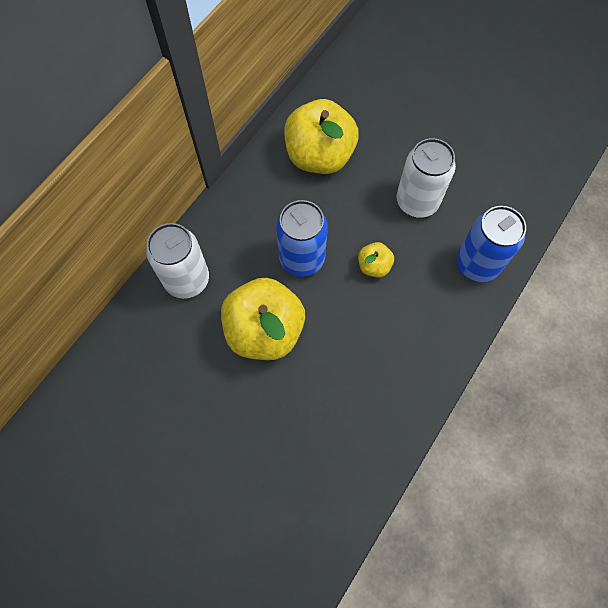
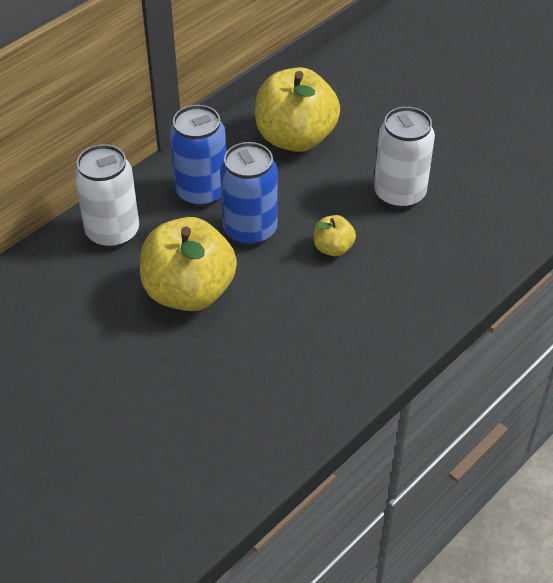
camera: 10 degrees right, 20 degrees down
blue can [457,206,526,282] -> blue can moved to [169,105,226,207]

